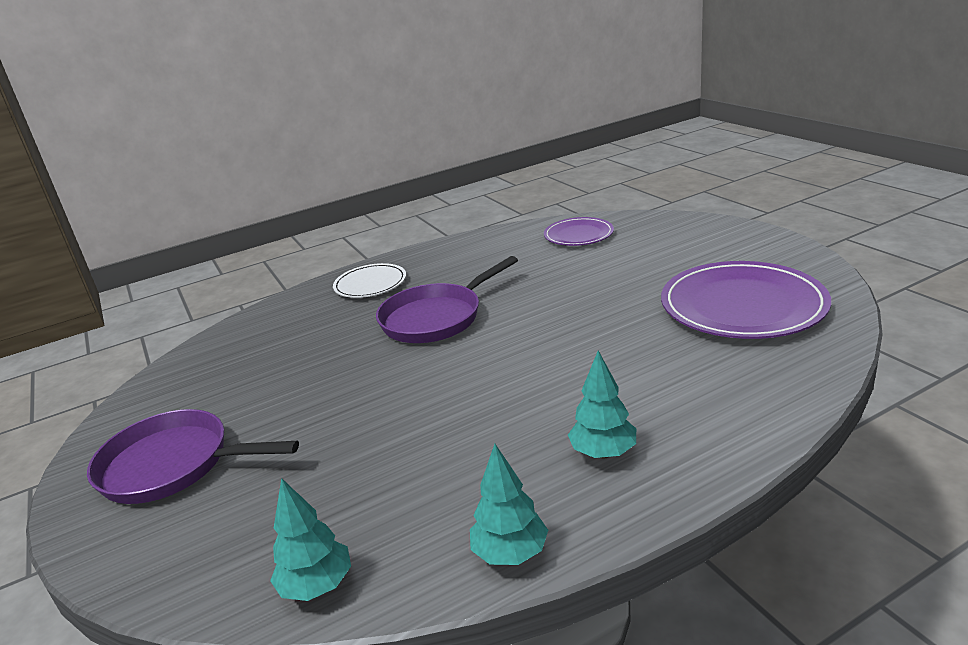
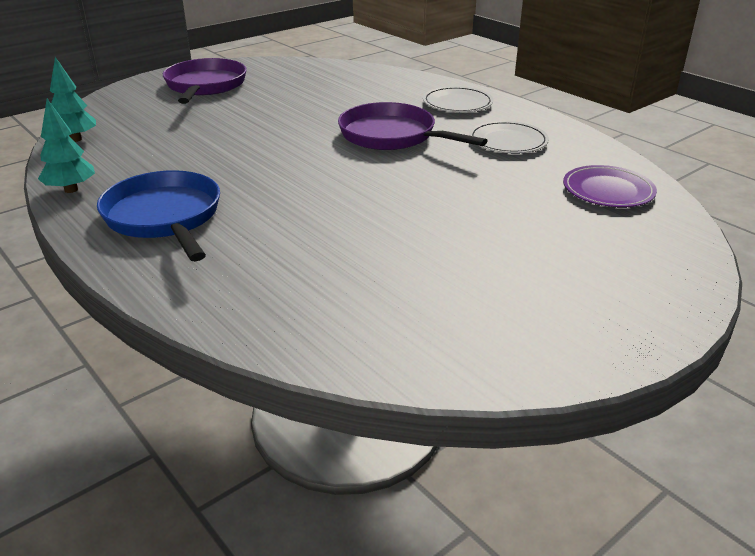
camera: 75 degrees right, 5 degrees up
turquoise tree [568,351,636,458] -> blue pan [97,170,220,261]
purple plate [661,261,831,339] -> none
none -> white plate [469,121,549,153]

